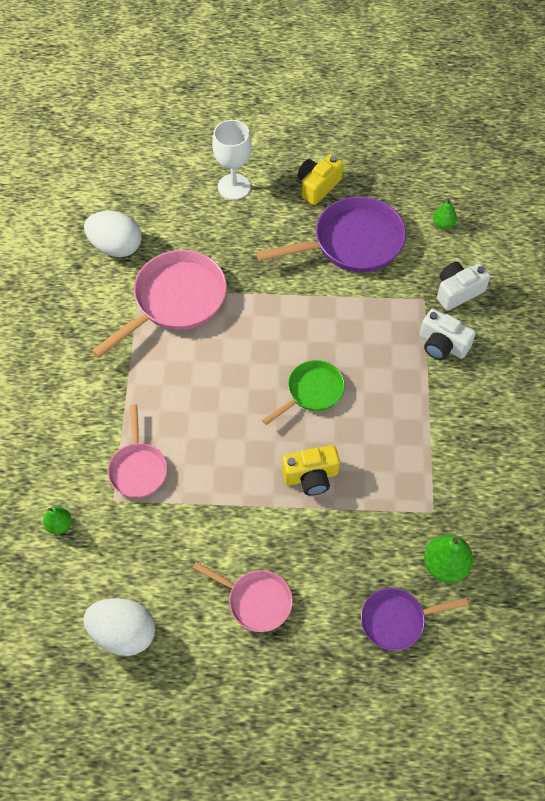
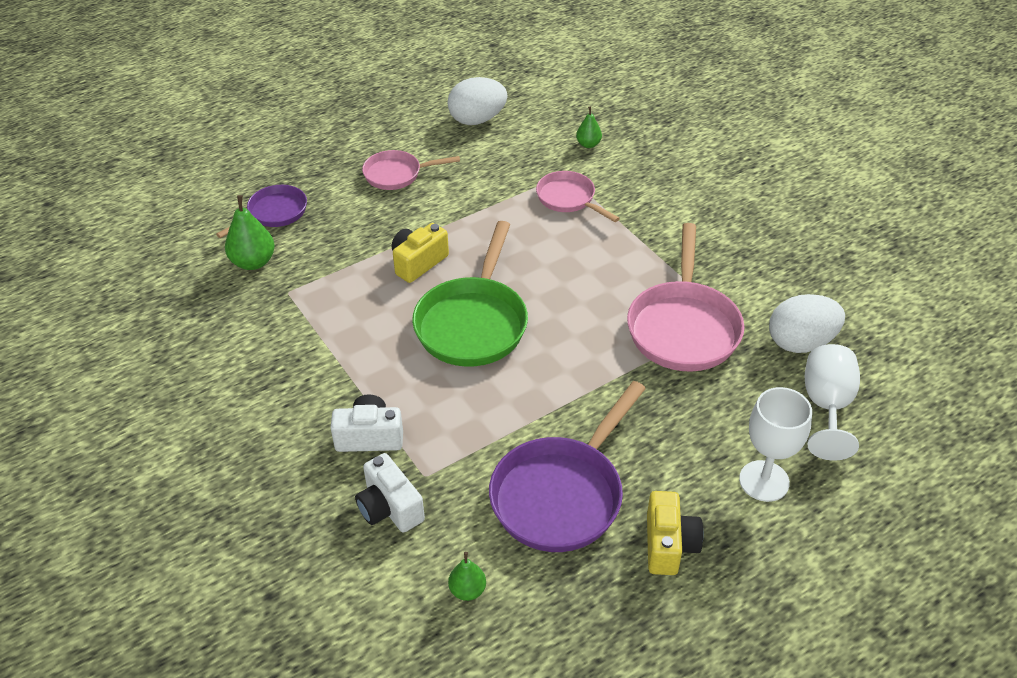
camera: 145 degrees right, 15 degrees down
green pan [262,360,345,425] -> green pan [412,221,528,367], size x1.72
white camera [437,262,490,311] -> white camera turned 120 degrees clockwise [355,453,425,532]
none -> white goblet [805,344,860,461]

